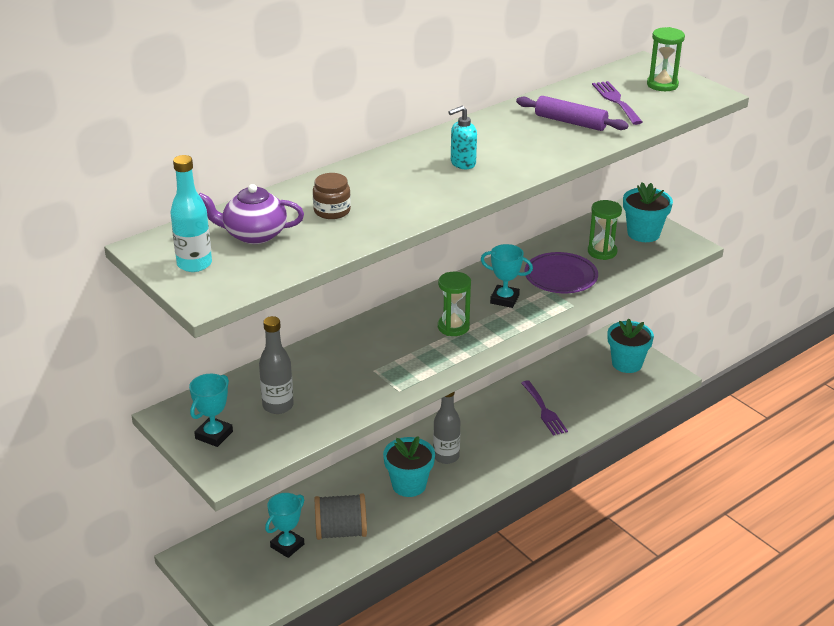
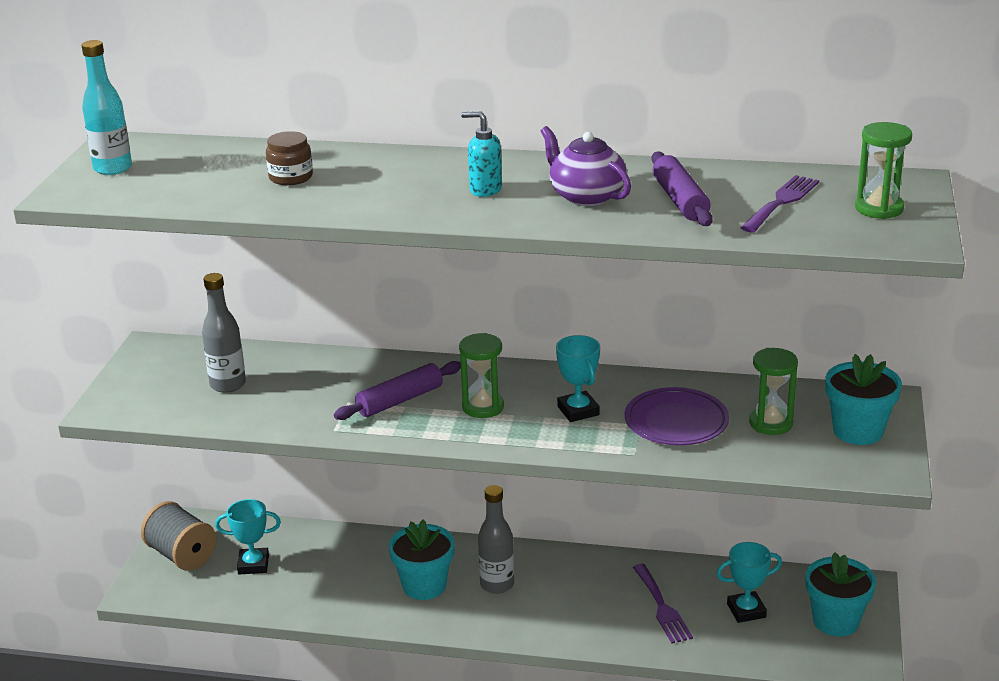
camera: 50 degrees right, 5 degrees down
turquoise trophy [189,374,233,447] -> turquoise trophy moved to [716,542,782,623]
purple teapot [199,184,304,244] -> purple teapot moved to [541,126,631,206]
grey spool [314,493,367,540] -> grey spool moved to [141,501,217,570]
purple fork [521,380,568,436] -> purple fork turned 45 degrees counterclockwise [633,564,693,643]
none -> purple rolling pin [334,361,461,420]

